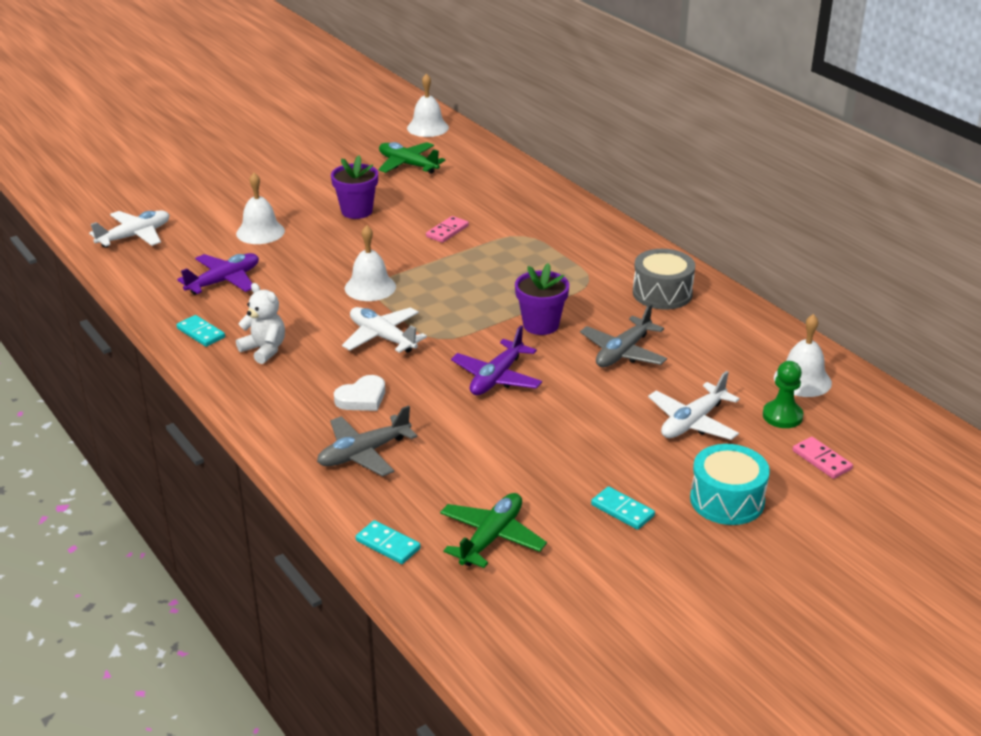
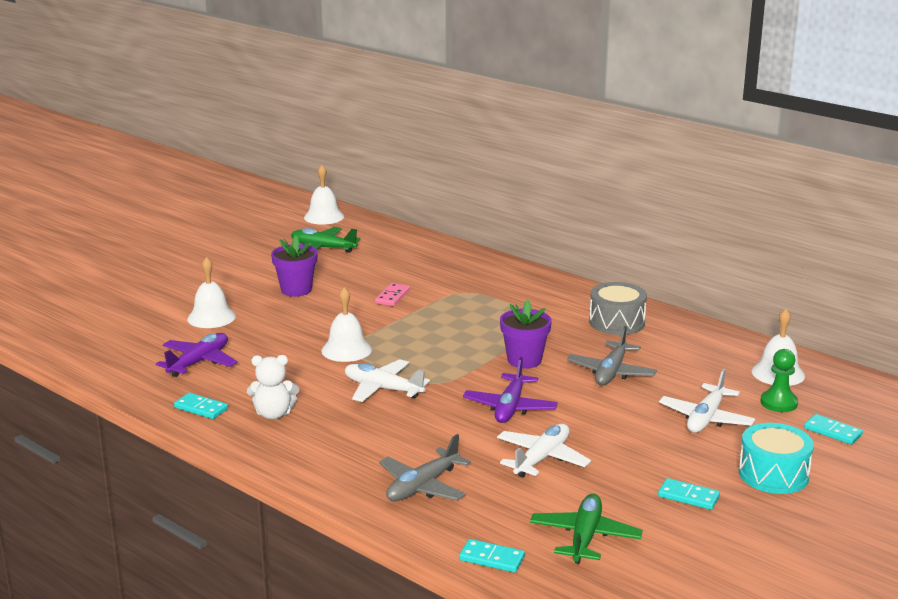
camera: 15 degrees left, 10 degrees down
white plane [89,210,170,248] -> white plane moved to [497,424,591,478]
white teddy bear [236,283,285,364] -> white teddy bear turned 150 degrees clockwise [247,355,299,419]
white heart [334,375,385,411] -> none
pink domino [793,437,853,479] -> turquoise domino [804,414,863,445]

